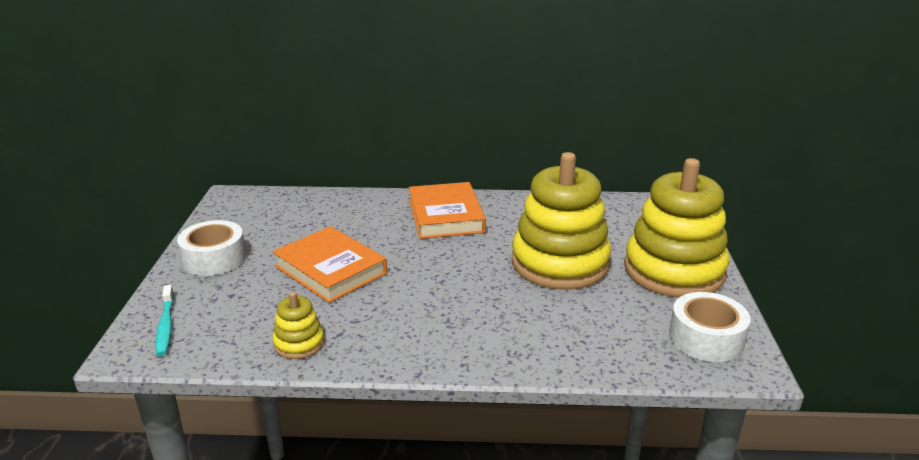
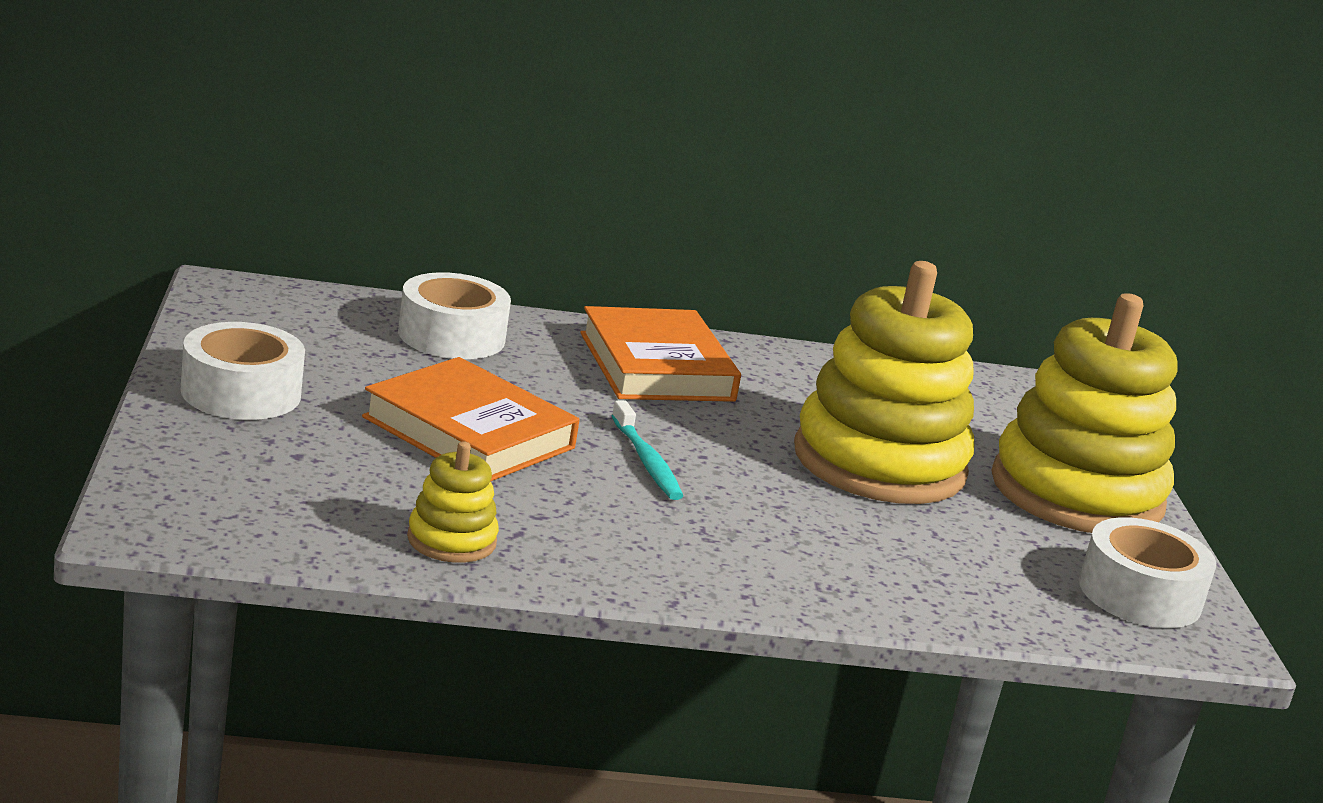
camera: 10 degrees left, 5 degrees down
turquoise toothbrush [156,285,174,356] -> turquoise toothbrush moved to [612,400,683,500]
none -> white tape [398,272,511,359]

